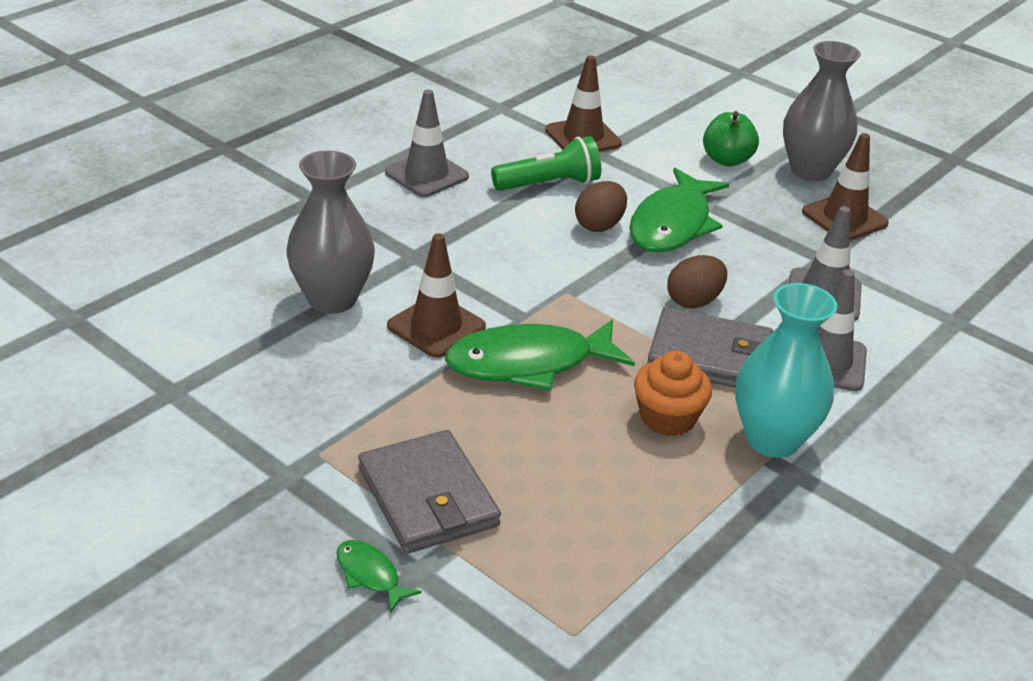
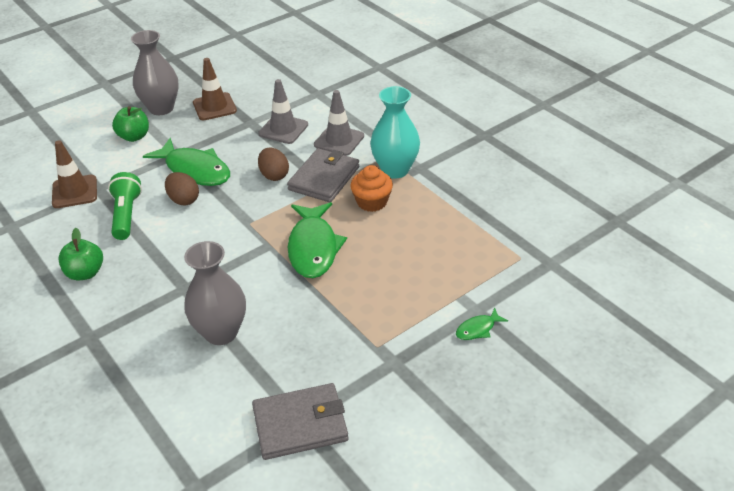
camera: 75 degrees left, 5 degrees up
grey wallet [358,430,501,554] -> grey wallet moved to [252,383,348,460]
grey traffic cone [385,90,469,197] -> green apple [58,228,103,280]
brown traffic cone [387,233,486,358] -> none

